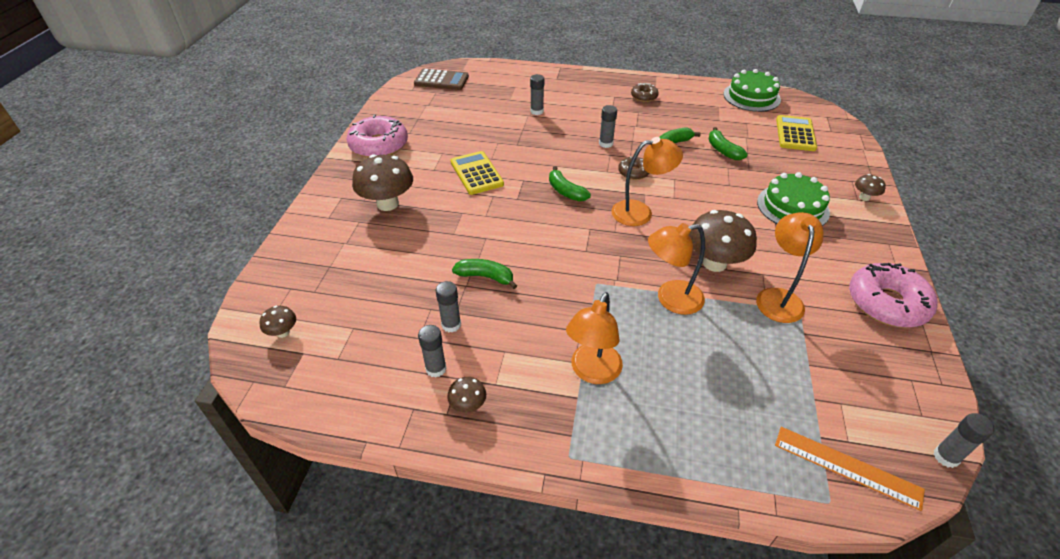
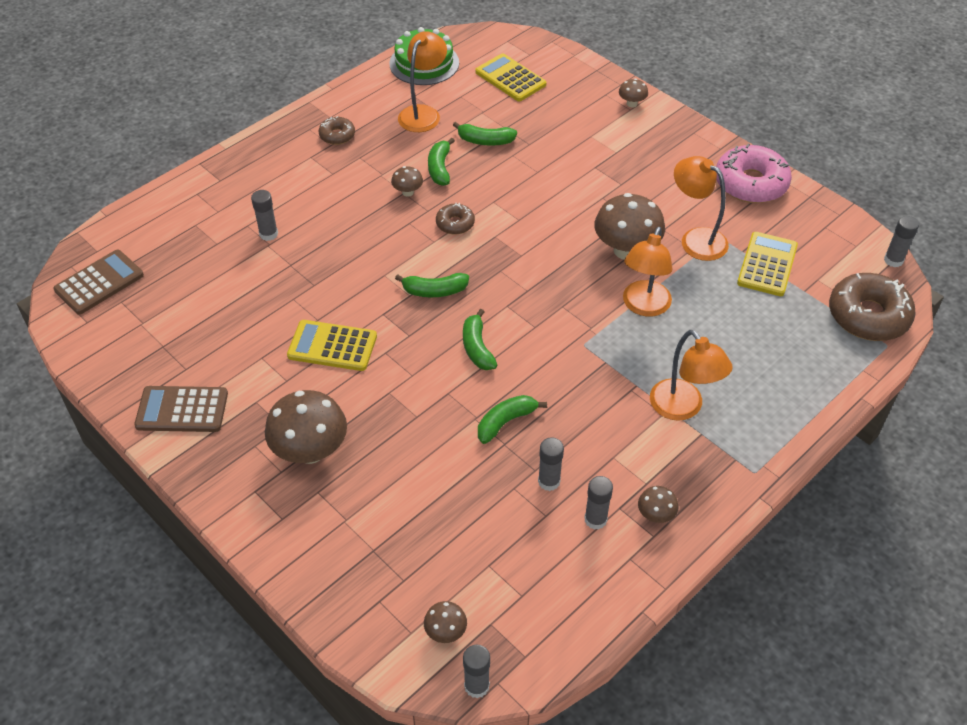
camera: 55 degrees left, 5 degrees up
pink donut [347,115,408,158] -> brown calculator [134,386,228,432]
grey glue stick [599,105,617,148] -> grey glue stick moved to [463,645,490,698]
orange lamp [611,137,683,226] -> orange lamp moved to [398,31,447,132]
green cake [757,172,830,226] -> none
orange ruler [775,427,925,511] -> brown donut [829,273,916,341]
none -> brown mushroom [391,166,423,197]
none -> green banana [463,309,497,370]
none -> yellow calculator [737,232,798,296]

